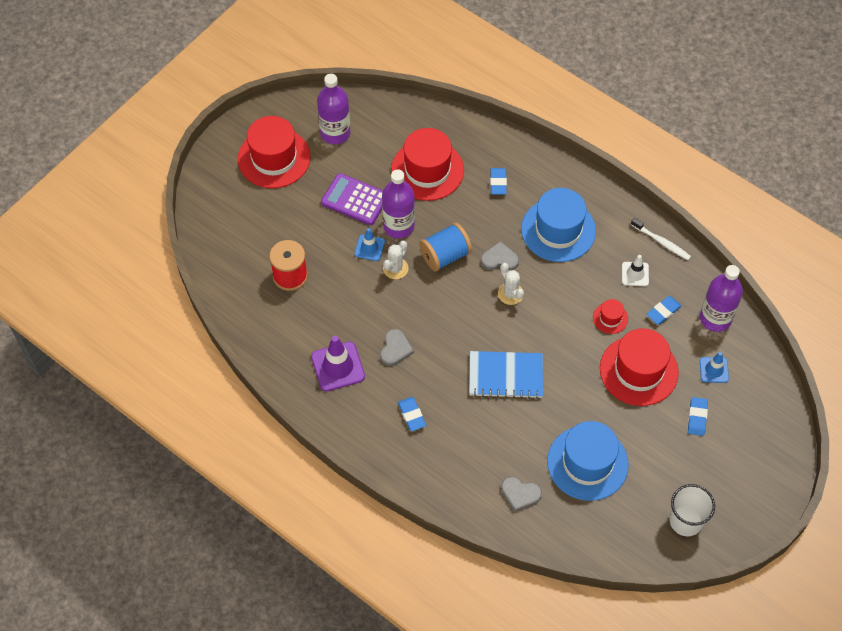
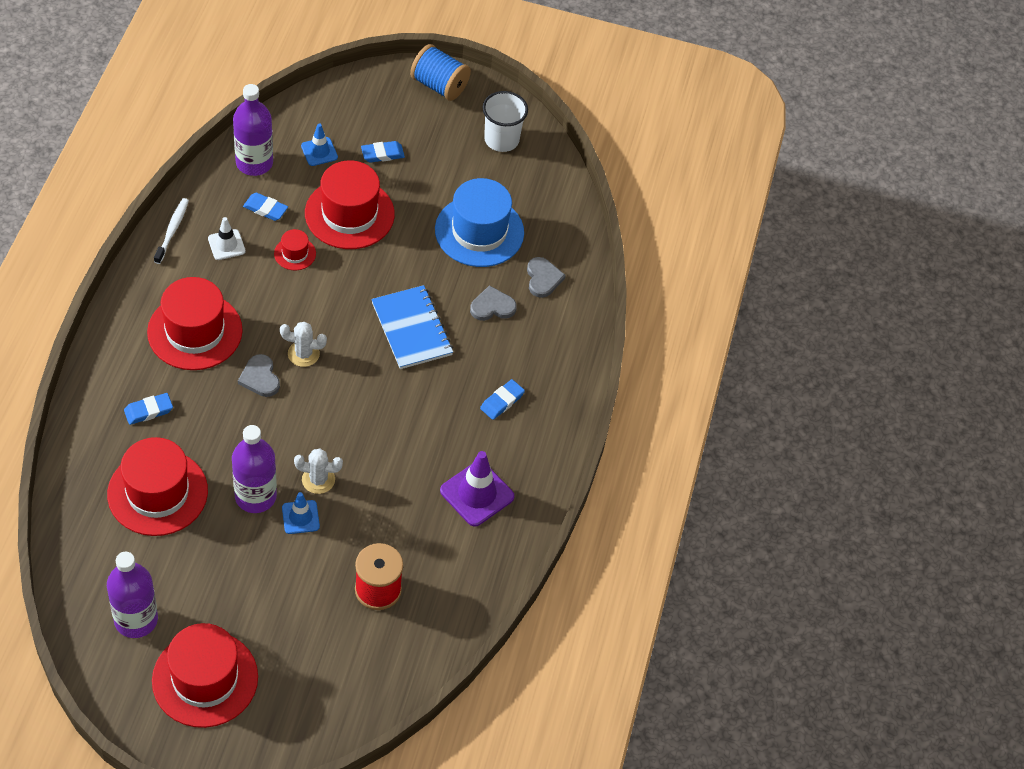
camera: 120 degrees left, 5 degrees down
purple calculator [321,173,383,225] -> none
grey heart [380,329,414,366] -> grey heart moved to [470,285,517,321]
blue spool [419,223,472,272] -> blue spool moved to [410,44,471,101]
white cactus [498,263,524,305] -> white cactus turned 60 degrees clockwise [280,322,327,367]
blue hat [521,188,596,262] -> red hat [147,277,243,370]

